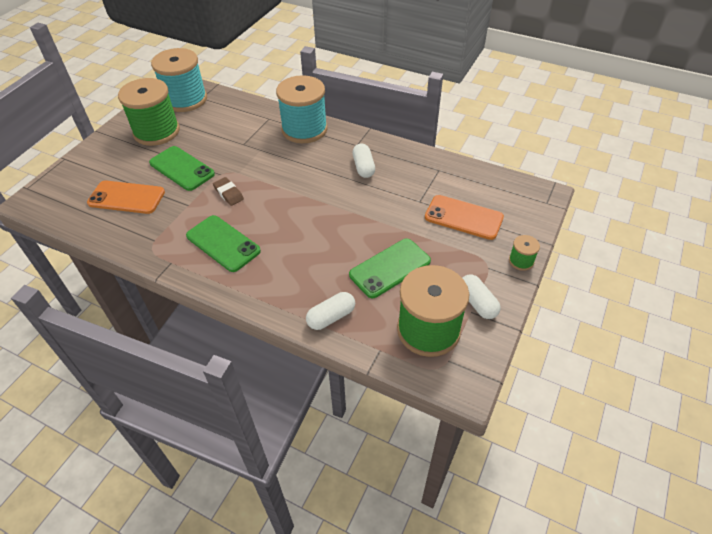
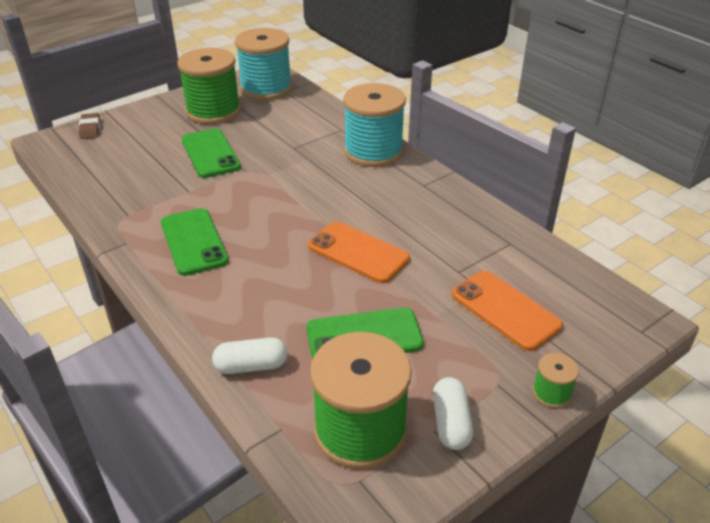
camera: 25 degrees right, 10 degrees down
orange phone [87,180,165,214] -> orange phone moved to [308,222,410,283]
brown eraser [213,177,244,206] -> brown eraser moved to [79,113,100,139]
white capsule [352,143,375,178] -> none

